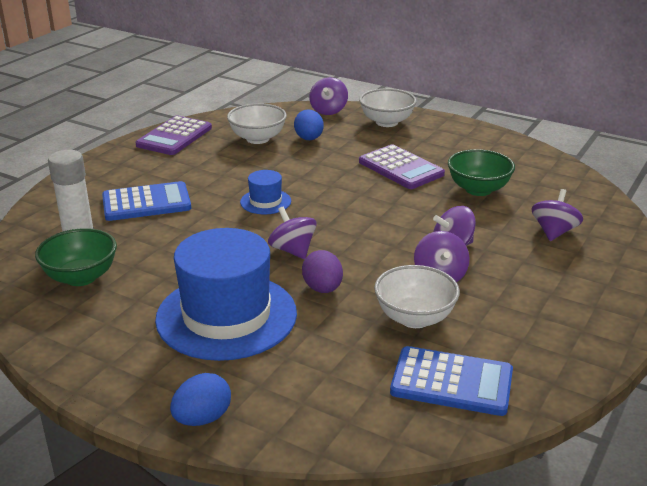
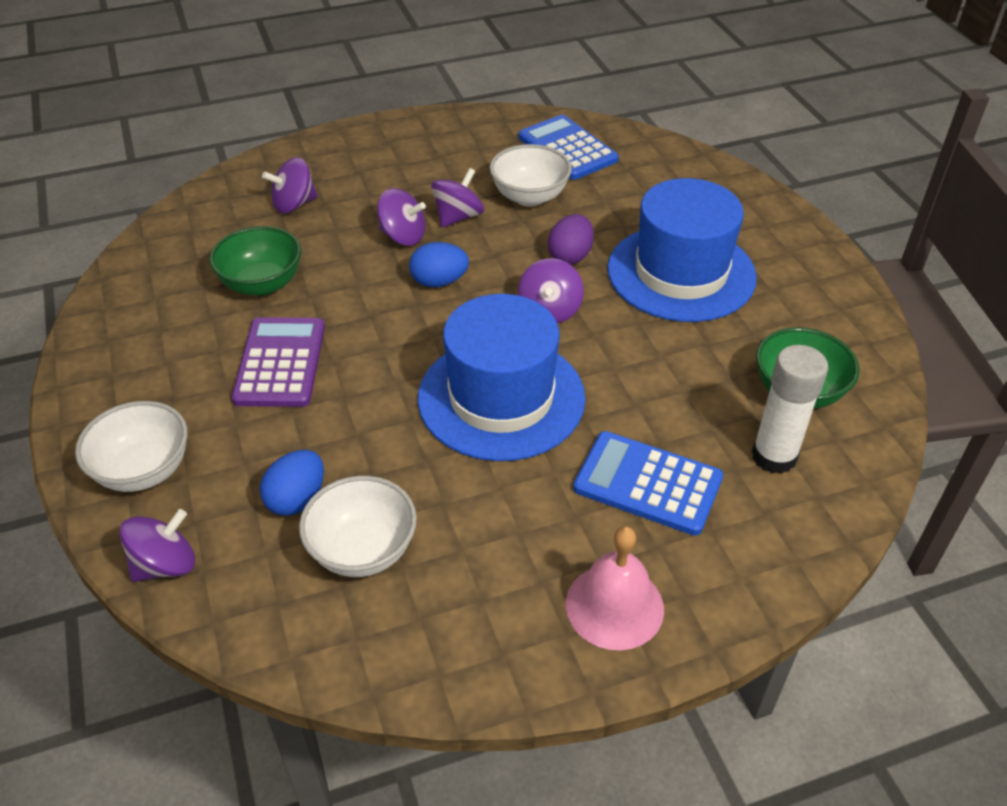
camera: 140 degrees left, 15 degrees up
purple calculator [136,116,212,155] -> none
blue egg [170,373,231,426] -> blue egg moved to [409,242,469,287]
blue hat [240,170,291,214] -> blue hat [418,294,586,461], size x2.23
none -> pink bell [566,526,664,650]

